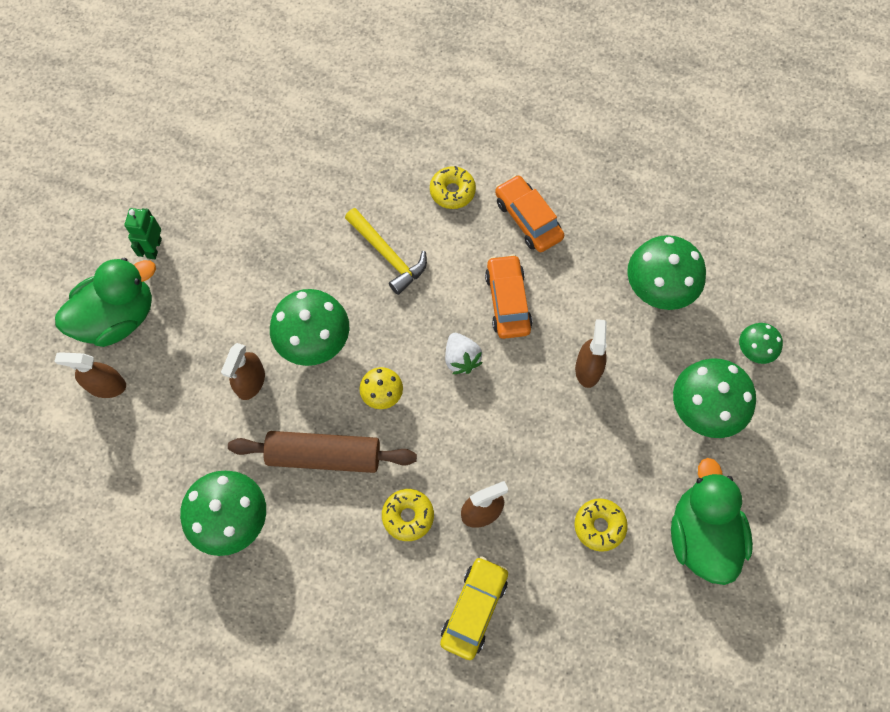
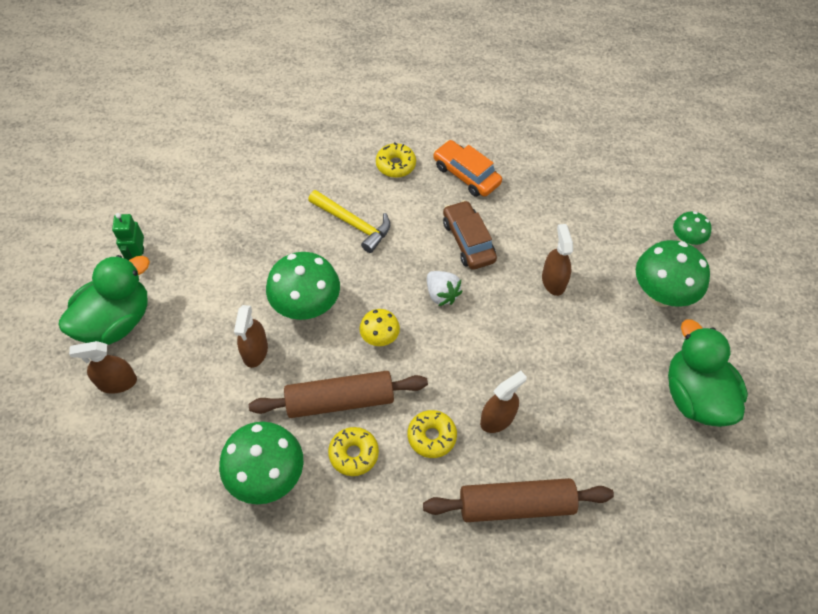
camera: 15 degrees left, 10 degrees down
yellow car [440,556,508,660] -> brown rolling pin [423,478,614,522]
orange car [485,254,533,339] -> brown car [443,200,497,270]
yellow donut [574,498,628,552] -> yellow donut moved to [328,427,379,476]
green mushroom [627,235,706,310] -> none

